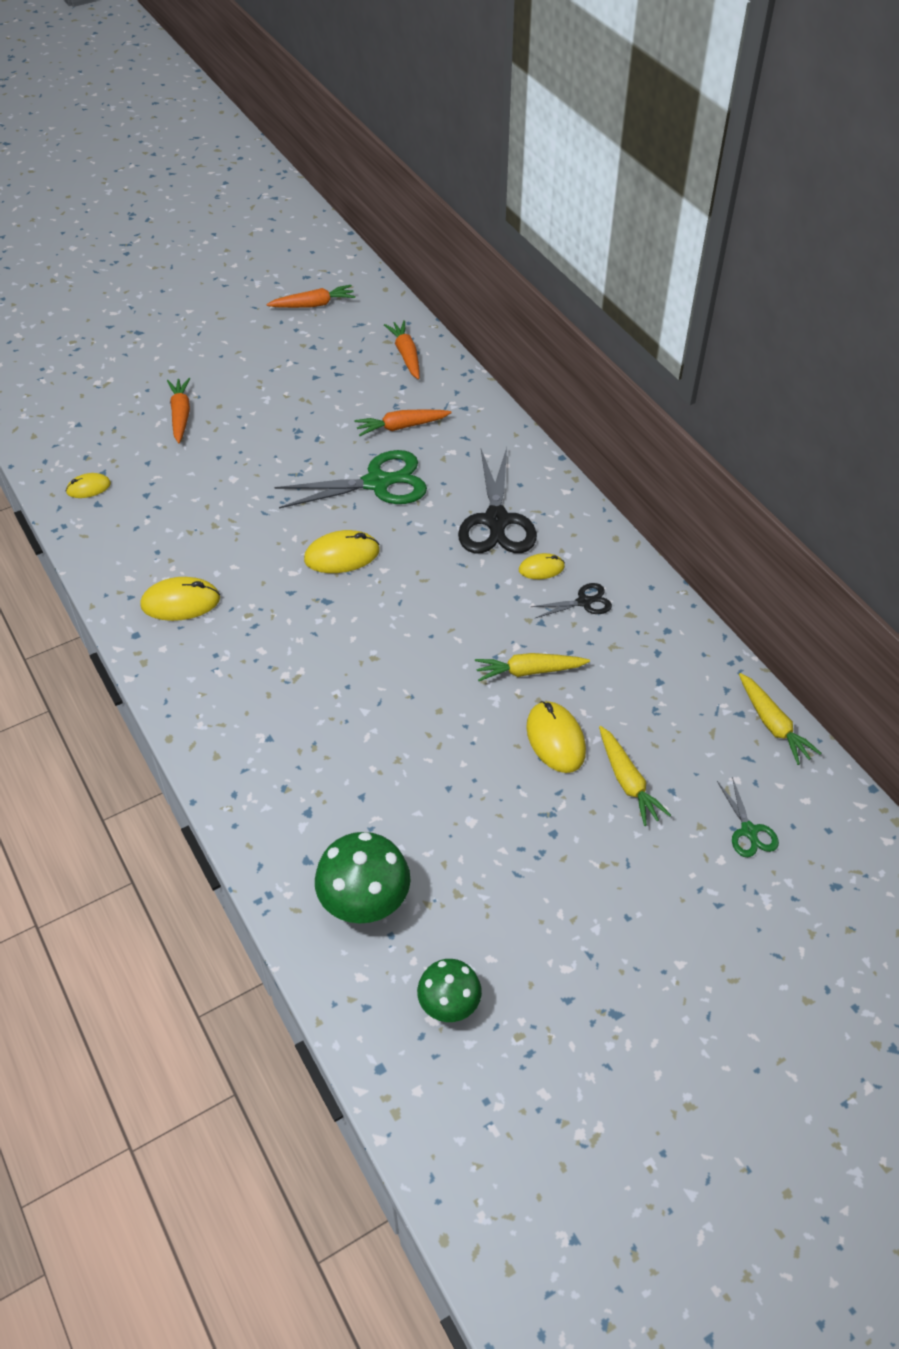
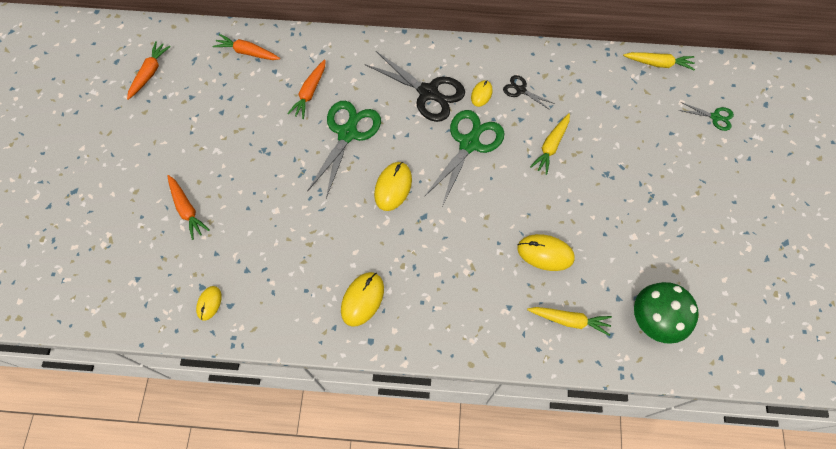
camera: 55 degrees left, 15 degrees up
orange carrot [167,378,190,443] -> orange carrot turned 150 degrees counterclockwise [168,175,210,240]
green mushroom [417,959,482,1022] -> none
yellow mouse [526,701,586,773] -> yellow mouse moved to [517,234,575,271]
black scissors [530,583,612,618] -> black scissors turned 75 degrees counterclockwise [503,75,555,110]
yellow carrot [599,726,671,826] -> yellow carrot moved to [527,307,612,336]
none -> green scissors [424,110,504,206]

